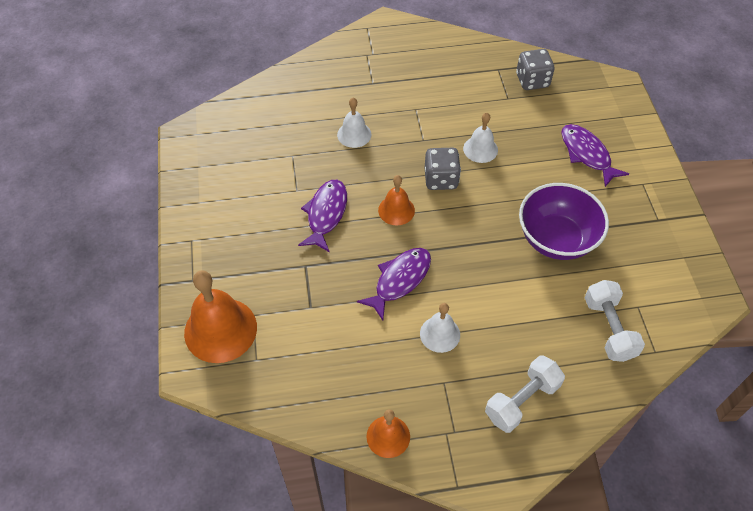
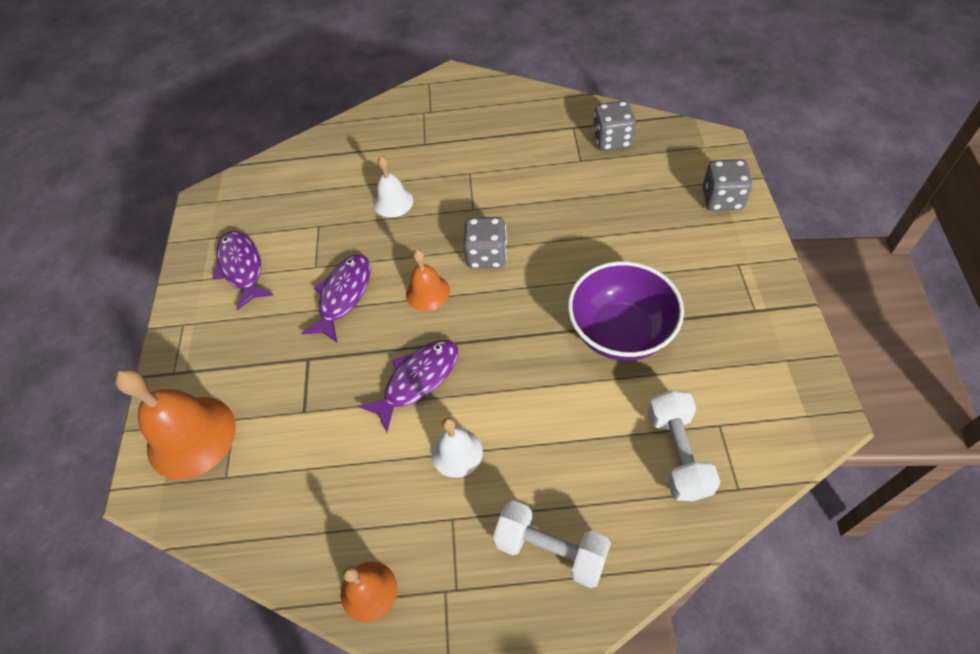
camera: 10 degrees right, 0 degrees up
white bell [463,113,498,163] -> none
white dumbbell [485,356,565,433] -> white dumbbell turned 60 degrees clockwise [493,500,611,588]
purple fish [561,124,629,187] -> purple fish moved to [212,231,273,310]
none -> grey dice [703,159,753,211]

